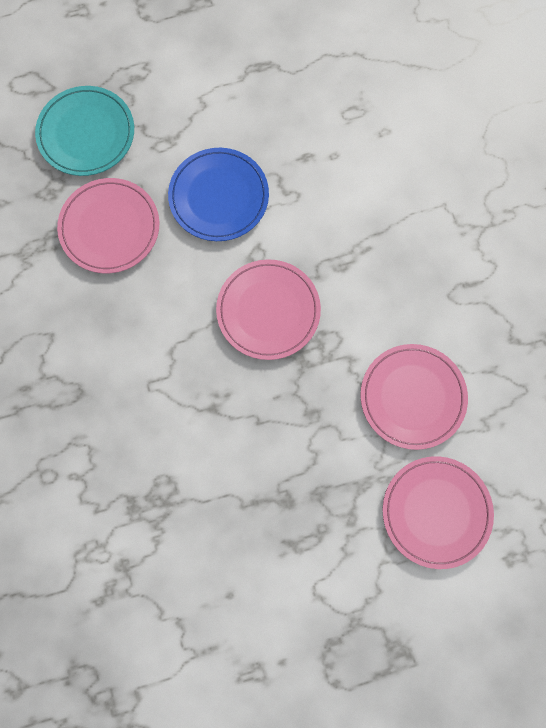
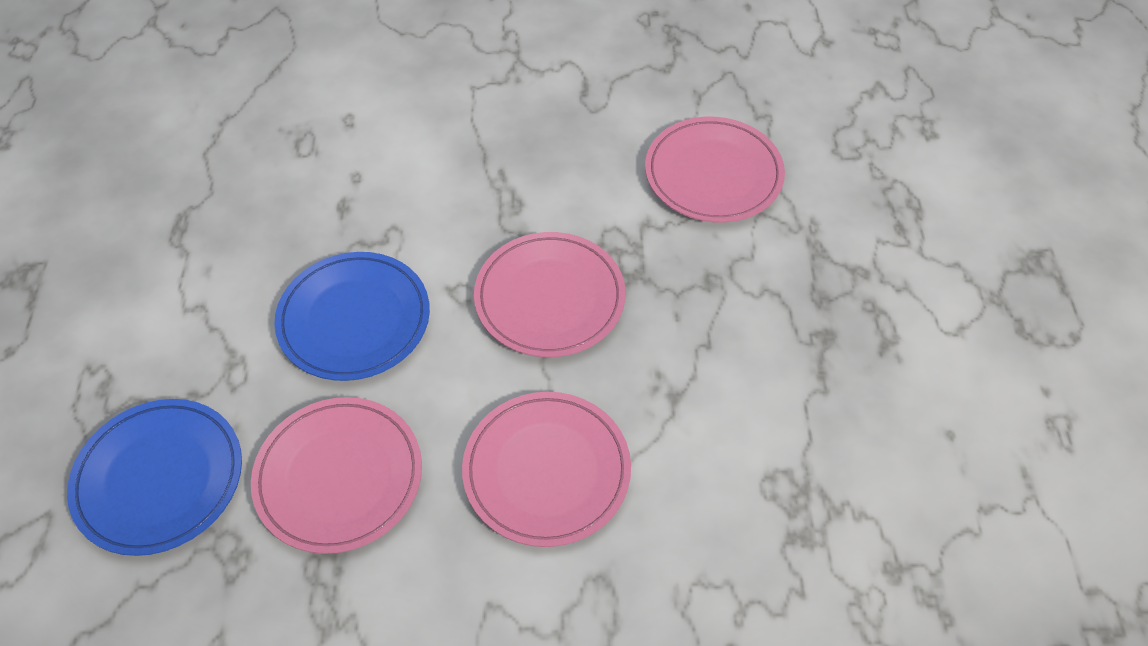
camera: 75 degrees left, 20 degrees down
turquoise plate [35,86,134,176] -> blue plate [67,399,242,556]
pink plate [383,456,494,569] -> pink plate moved to [462,392,631,547]

